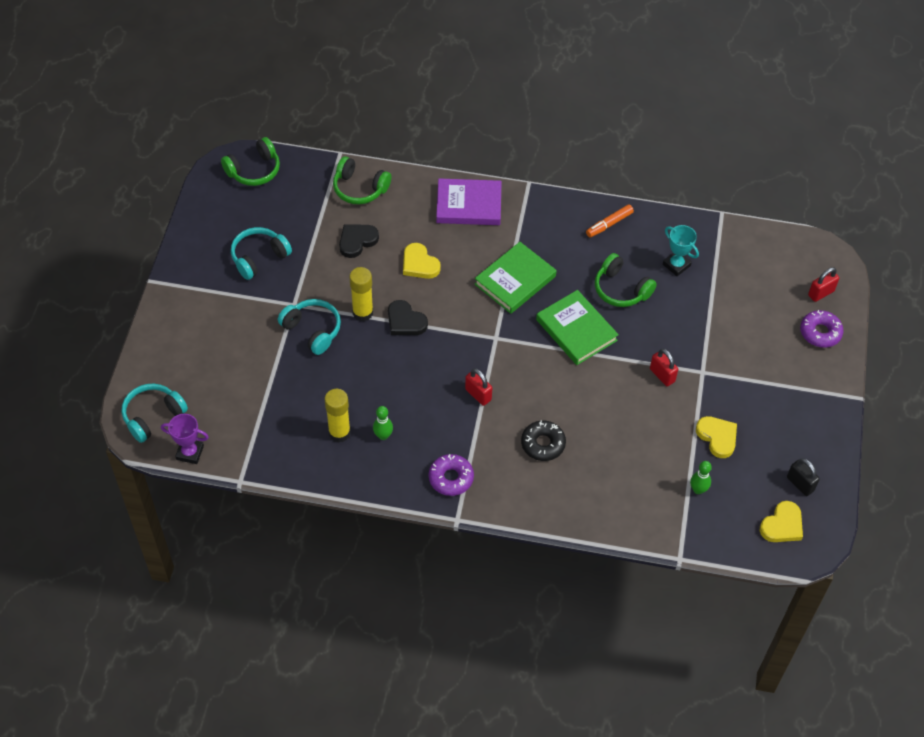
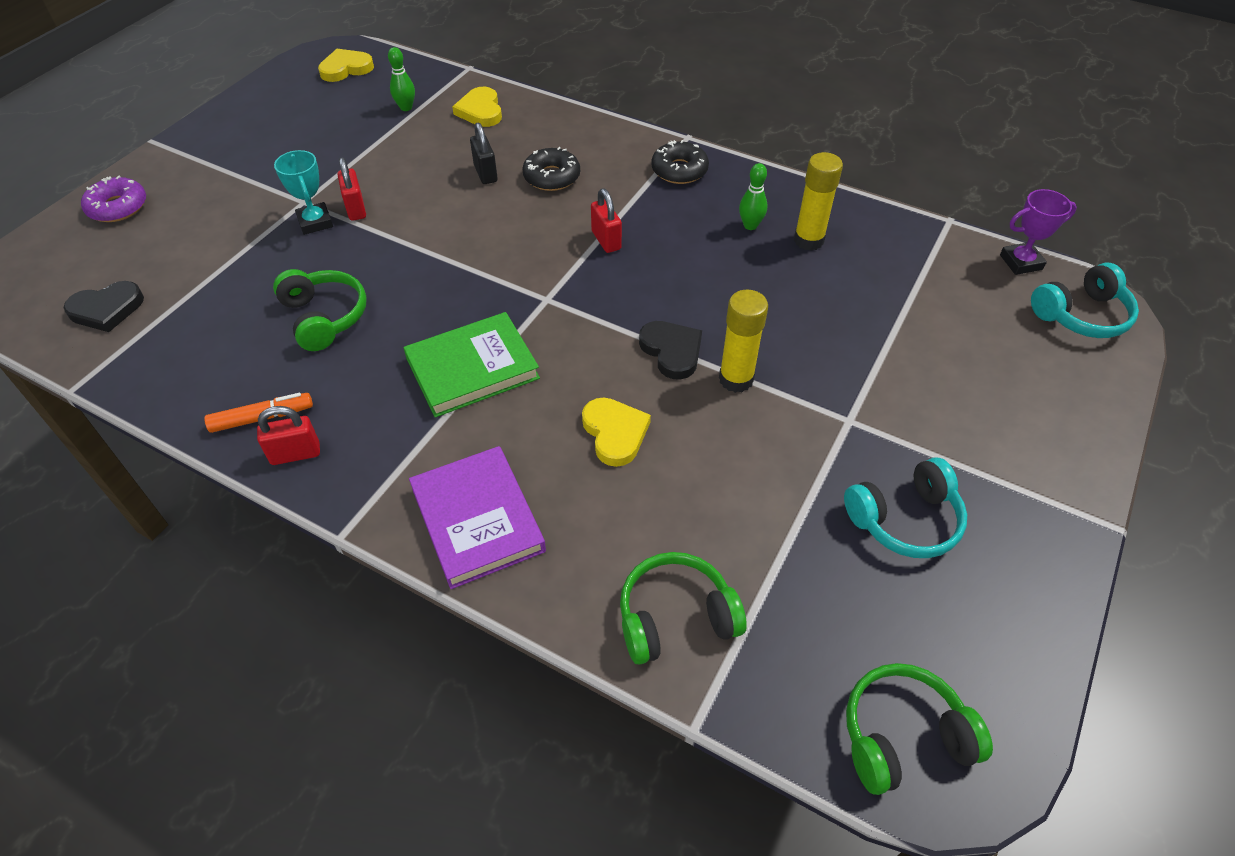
camera: 160 degrees left, 5 degrees down
purple trophy [161,414,209,464] -> purple trophy turned 45 degrees counterclockwise [1000,189,1077,275]
turquoise headphones [278,299,341,355] -> none
green headphones [333,156,391,204] -> green headphones turned 60 degrees counterclockwise [620,552,747,665]
black heart [339,224,379,258] -> black heart moved to [64,281,144,332]
purple donut [429,454,474,496] -> black donut [652,140,709,184]
purple book [436,178,502,225] -> purple book turned 45 degrees clockwise [409,446,546,589]
green book [536,290,619,365] -> none
turquoise trophy [663,225,699,276] -> turquoise trophy moved to [274,150,333,235]
yellow heart [696,416,737,458] -> yellow heart moved to [452,87,502,127]
black padlock [787,458,820,496] -> black padlock moved to [470,122,498,184]
red padlock [808,267,839,302] -> red padlock moved to [257,406,320,465]

